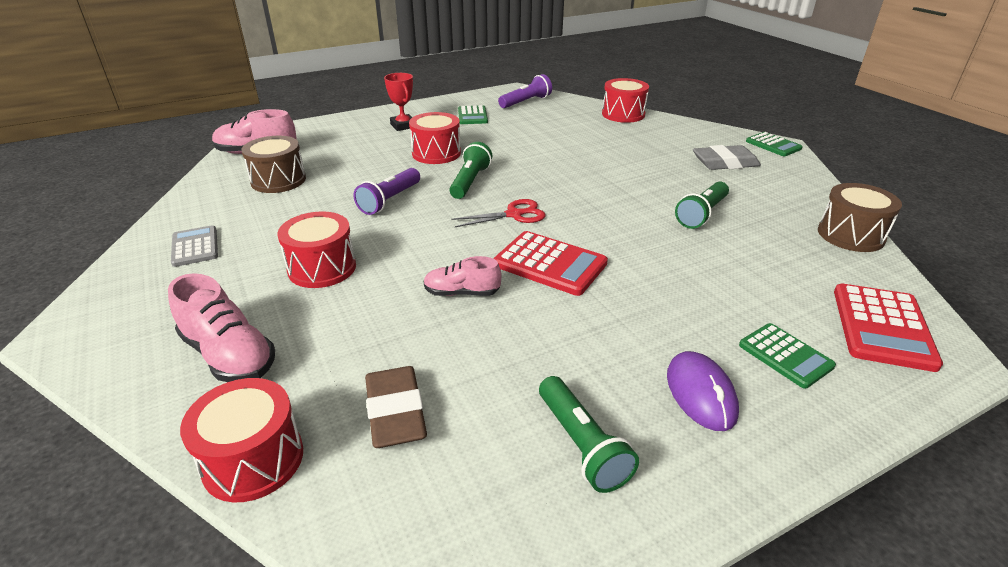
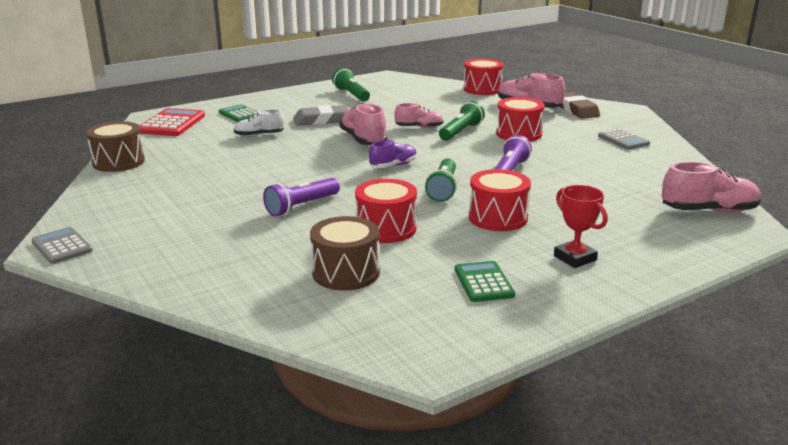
camera: 175 degrees right, 10 degrees down
brown drum [241,136,306,193] -> brown drum moved to [310,216,380,291]
brown eraser [365,366,427,448] -> brown eraser moved to [560,92,600,119]
red scissors [451,199,545,227] -> purple shoe [369,140,417,168]
red calculator [493,231,608,296] -> pink shoe [339,103,388,145]
purple flashlight [498,74,552,108] -> purple flashlight moved to [263,178,340,217]
red drum [602,78,649,123] -> red drum moved to [355,179,417,243]
purple mouse [667,351,739,431] -> none
green flashlight [675,182,729,229] -> green flashlight moved to [439,101,485,141]
grey eraser [693,145,761,170] -> grey eraser moved to [293,105,349,126]
green calculator [746,132,803,156] -> grey calculator [31,227,93,264]
none -> white shoe [233,109,284,137]

